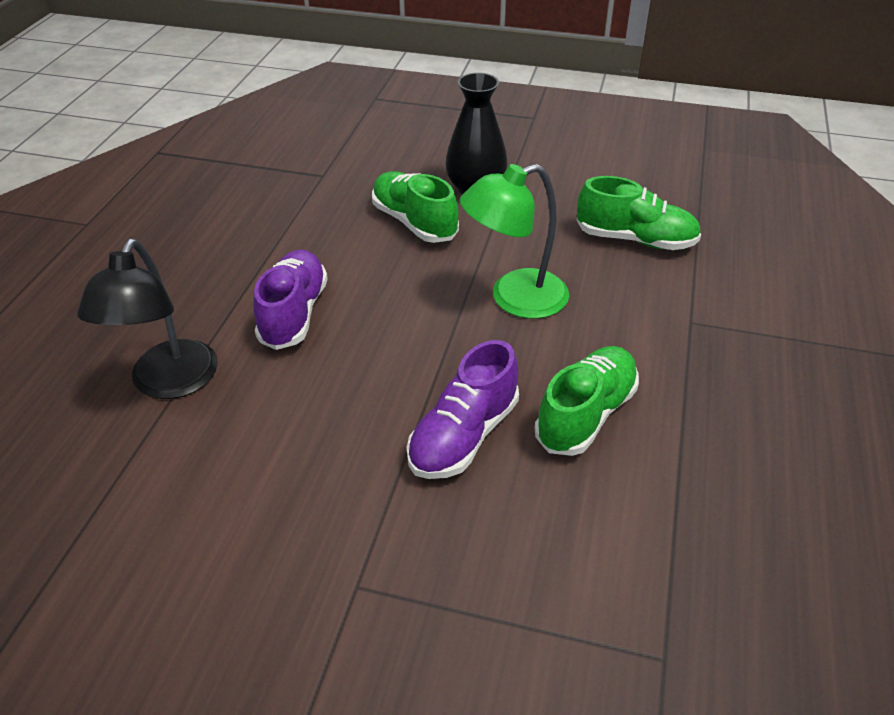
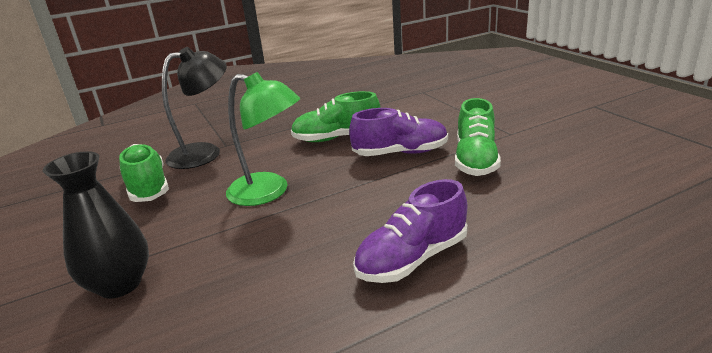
camera: 130 degrees left, 15 degrees down
black lamp [77,239,218,399] -> black lamp moved to [162,47,227,169]
green shoe [372,172,459,243] -> green shoe moved to [455,98,501,176]

